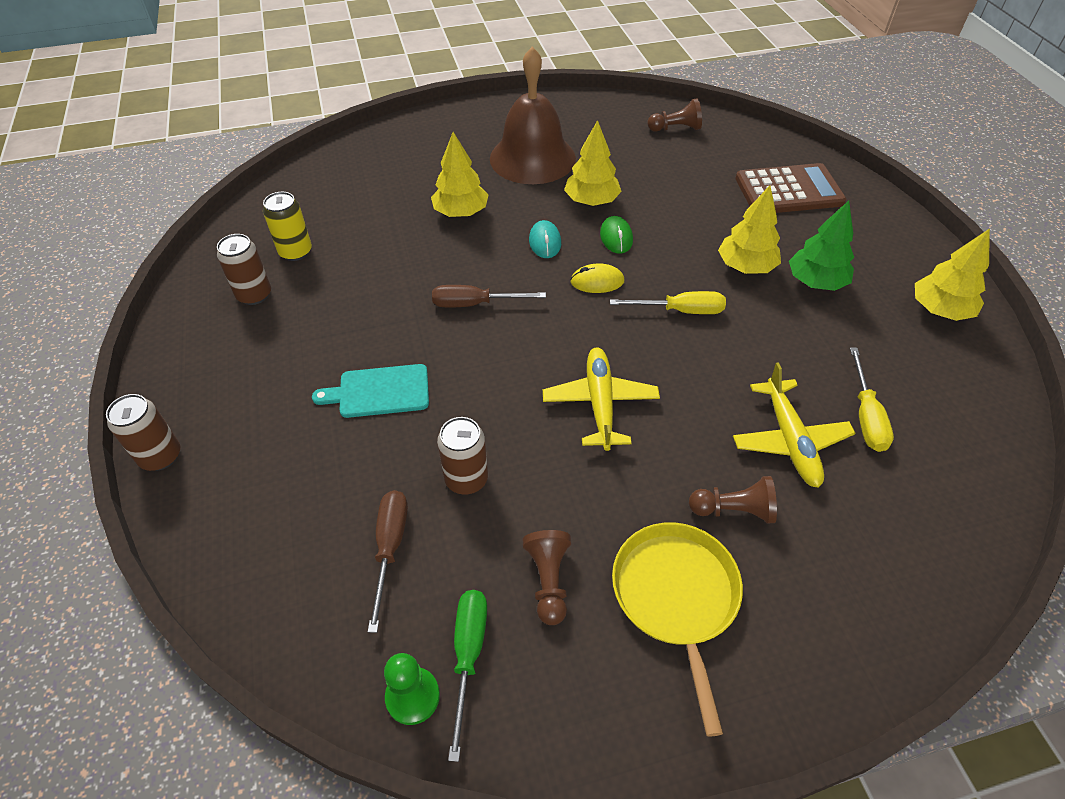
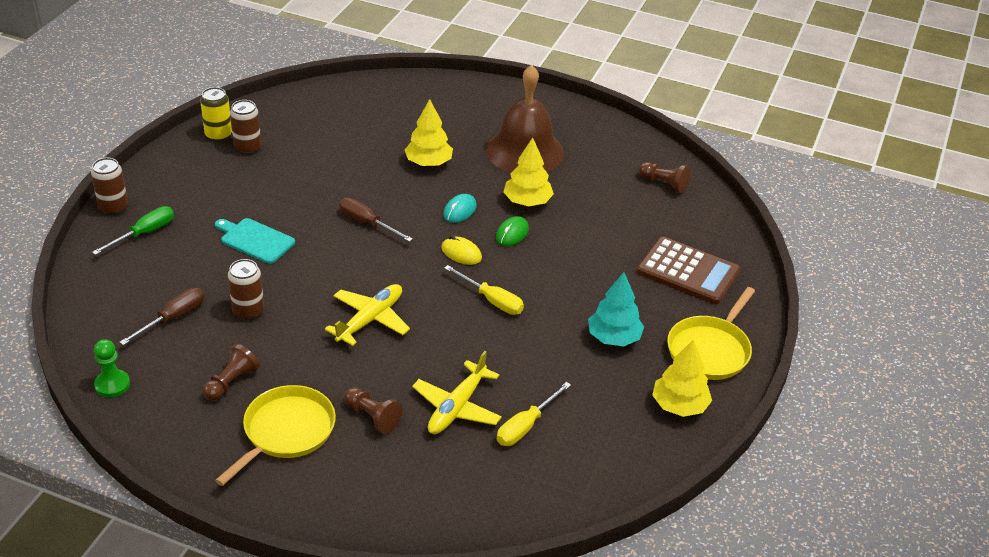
camera: 35 degrees right, 10 degrees down
yellow can [263,192,312,261] -> yellow can moved to [200,87,232,141]
green screwdriver [448,590,487,762] -> green screwdriver moved to [92,206,174,255]
yellow tree [718,185,781,274] -> none
green tree [789,201,854,291] -> turquoise tree [588,272,644,346]
none -> yellow pan [667,287,755,380]

